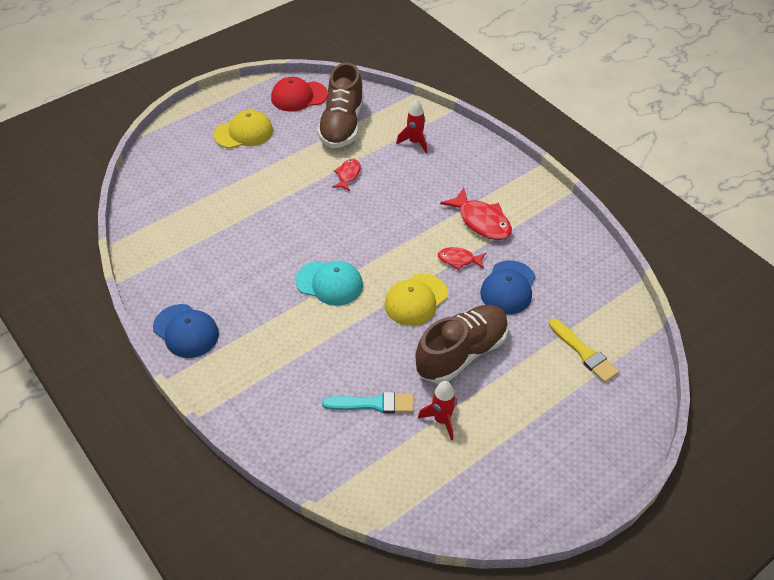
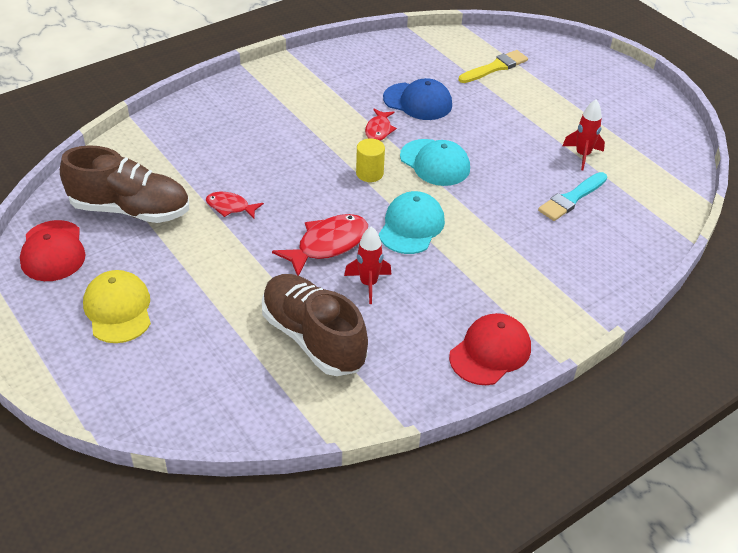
camera: 90 degrees left, 5 degrees down
blue cap [153,304,219,358] -> red cap [449,313,531,385]
turquoise brush [322,392,414,414] -> turquoise brush turned 135 degrees counterclockwise [538,172,607,221]
yellow cap [384,273,448,326] -> turquoise cap [400,139,470,186]
red rocket [396,99,427,153] -> red rocket moved to [344,226,392,304]
brown shoe [415,305,508,384] -> brown shoe moved to [262,274,368,376]
red fish [440,188,512,240] -> red fish moved to [272,214,368,276]
none -> yellow cylinder [356,138,385,182]

